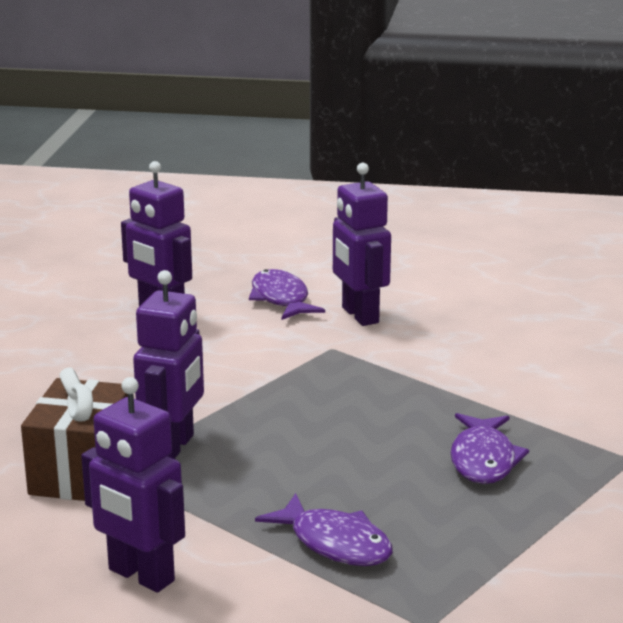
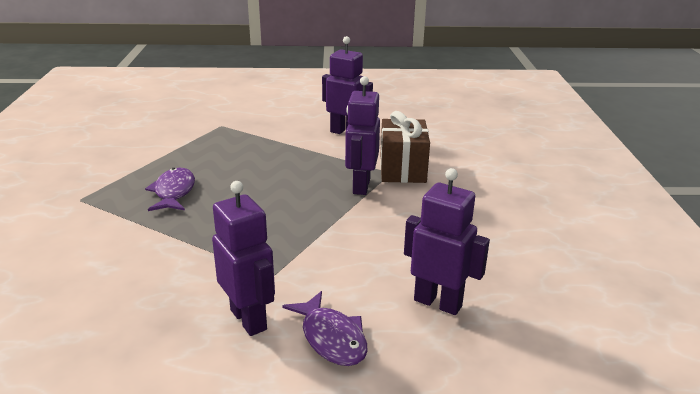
camera: 170 degrees right, 5 degrees up
purple fish [255,493,393,566] -> none

